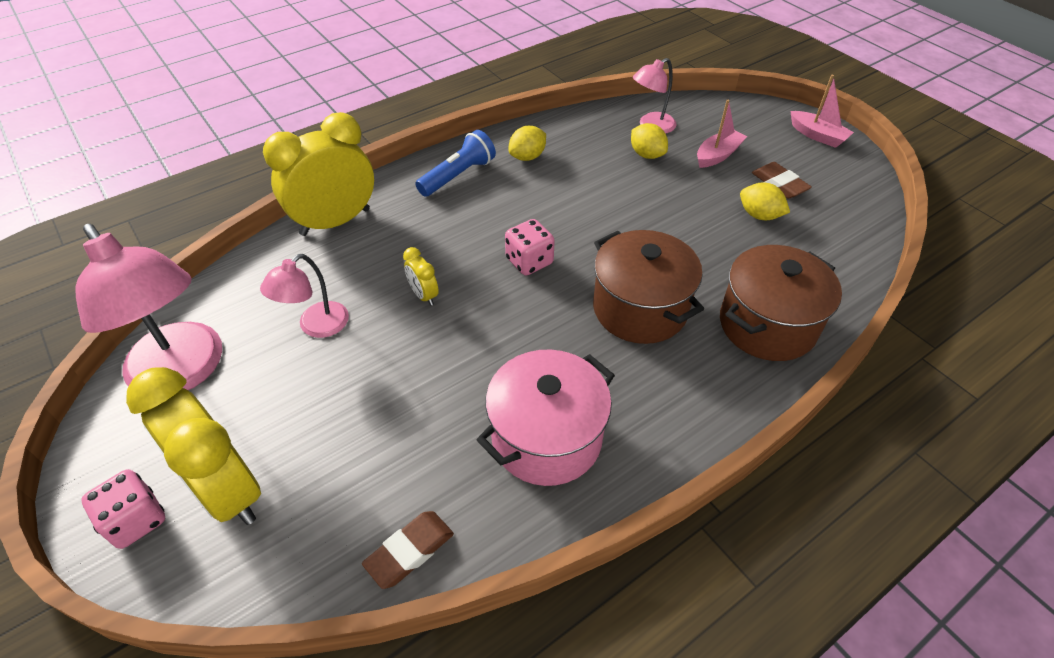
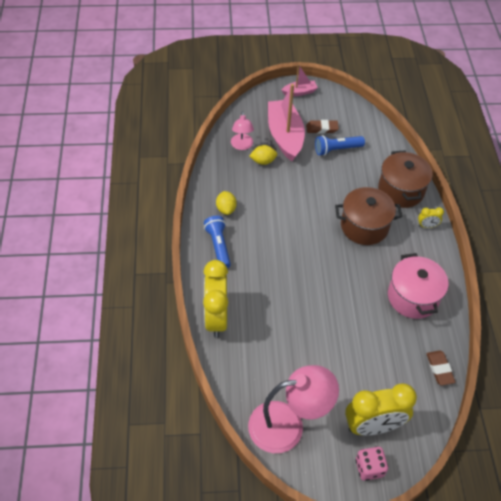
camera: 60 degrees left, 5 degrees up
pink lamp [260,254,349,338] -> none
yellow clock [403,247,439,306] -> yellow clock moved to [418,207,444,228]
pink dice [505,219,555,275] -> none
pink boat [697,100,747,168] -> pink boat [268,84,305,161], size x2.02
yellow lemon [740,182,790,220] -> blue flashlight [315,135,365,156]

